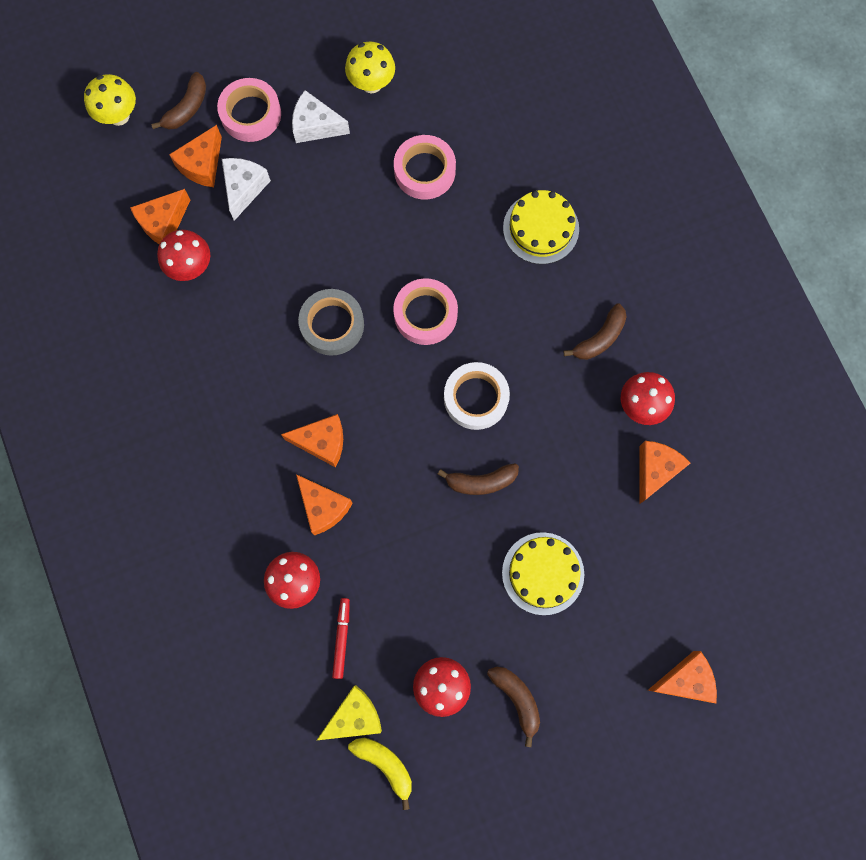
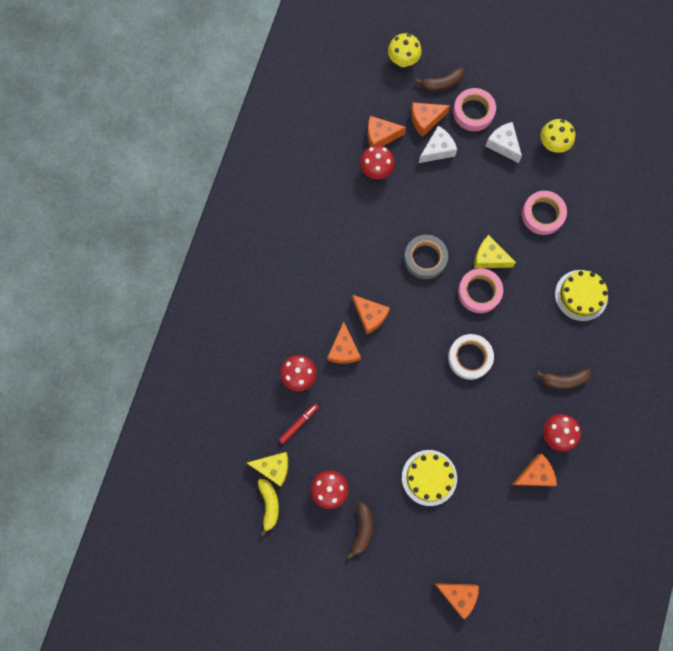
camera: 40 degrees right, 0 degrees up
brown banana [438,463,519,495] -> none
none -> yellow cheese [474,235,516,268]

